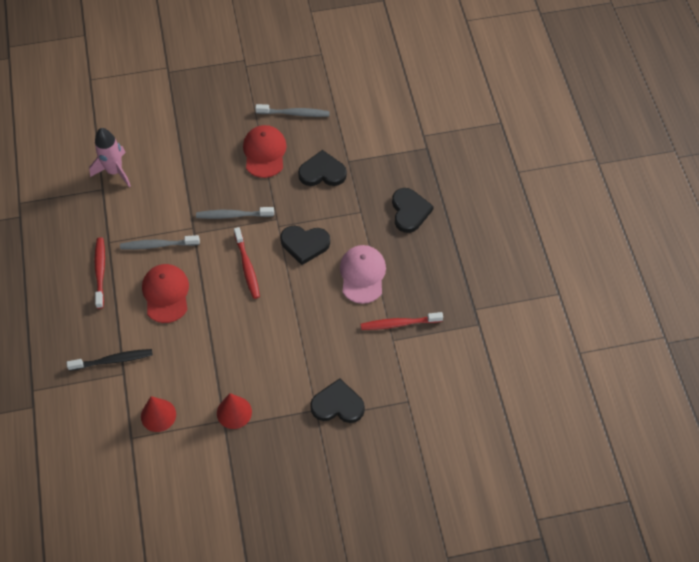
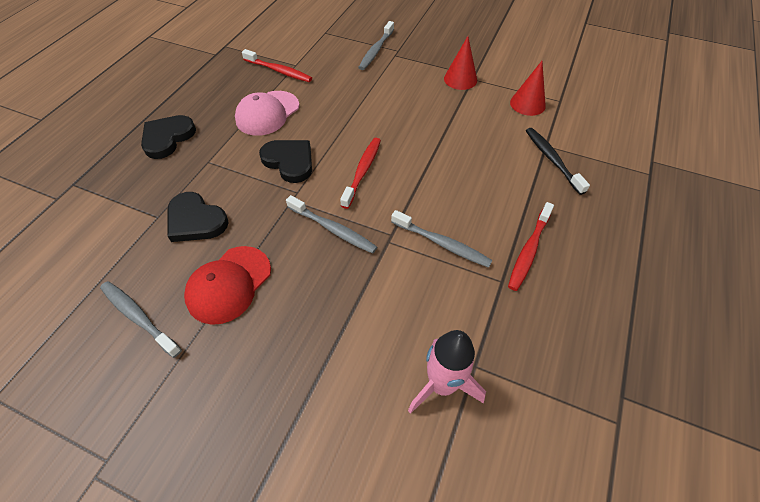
camera: 145 degrees left, 5 degrees down
black toothbrush [66,349,153,371] -> black toothbrush turned 45 degrees clockwise [526,128,590,195]
red cap [142,264,189,323] -> none
black heart [310,378,365,423] -> grey toothbrush [358,21,394,70]

